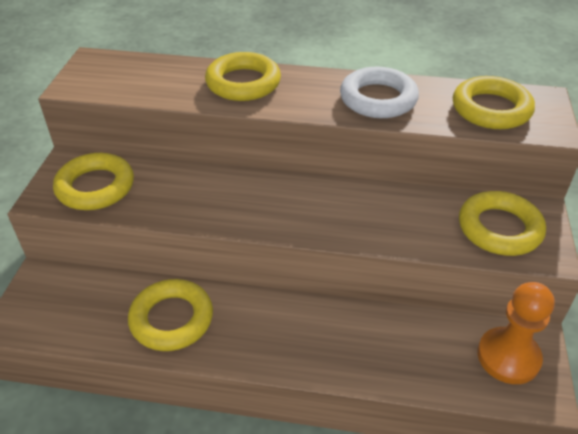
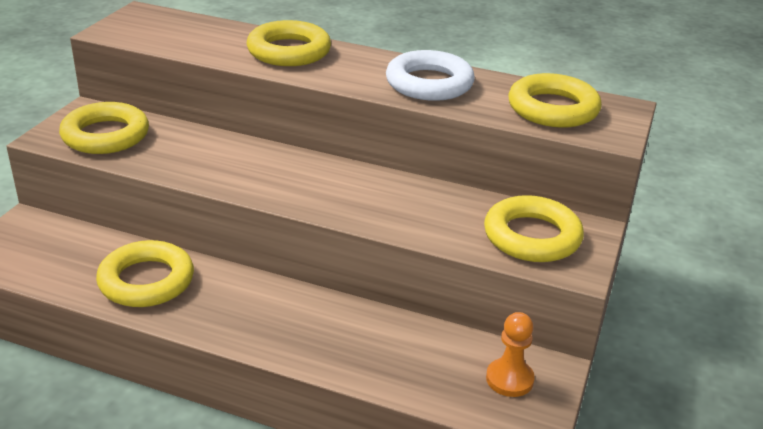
camera: 10 degrees right, 10 degrees down
orange pawn [477,282,555,384] -> orange pawn [486,312,535,397], size x0.65

